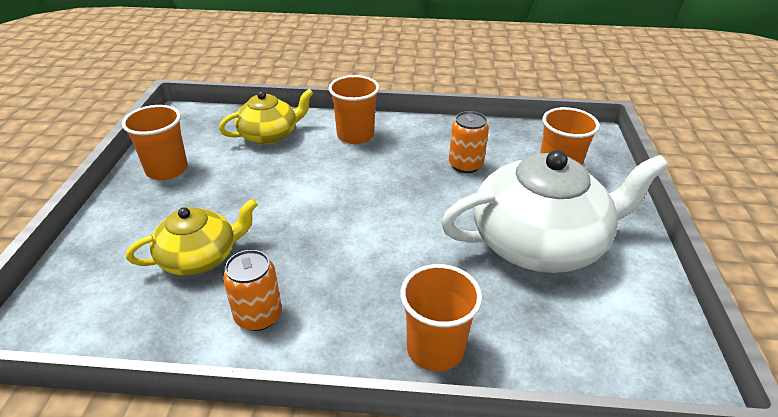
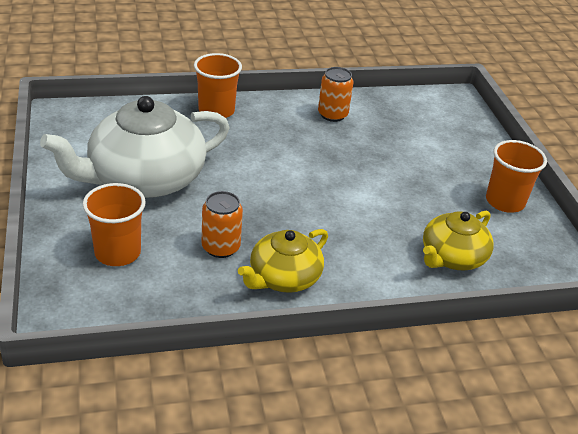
camera: 160 degrees right, 0 degrees up
yellow teapot [126,198,258,276] -> yellow teapot moved to [238,229,328,293]
orange cup [328,75,379,144] -> none

